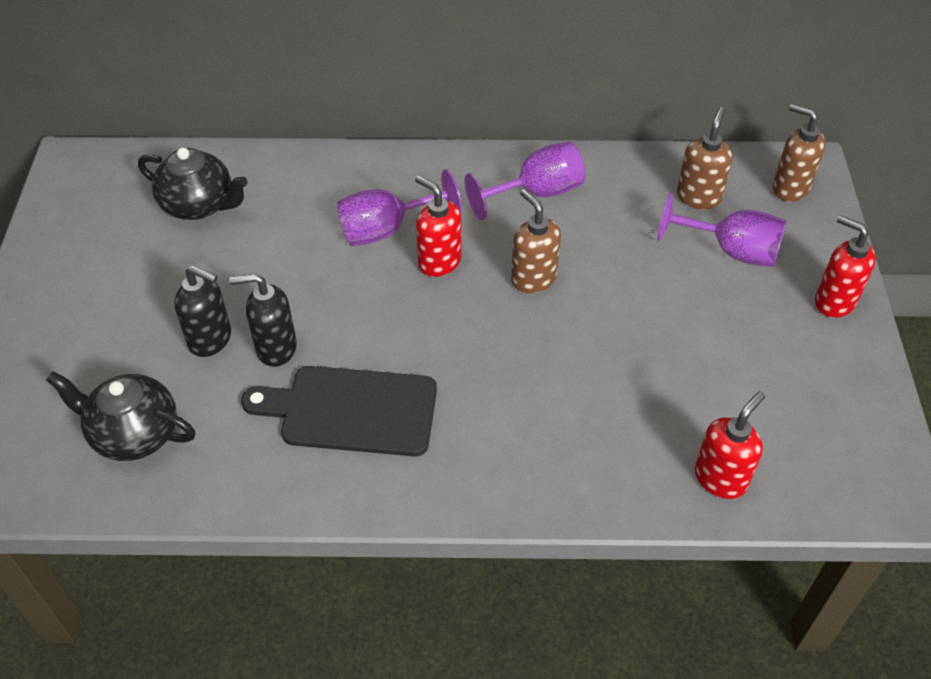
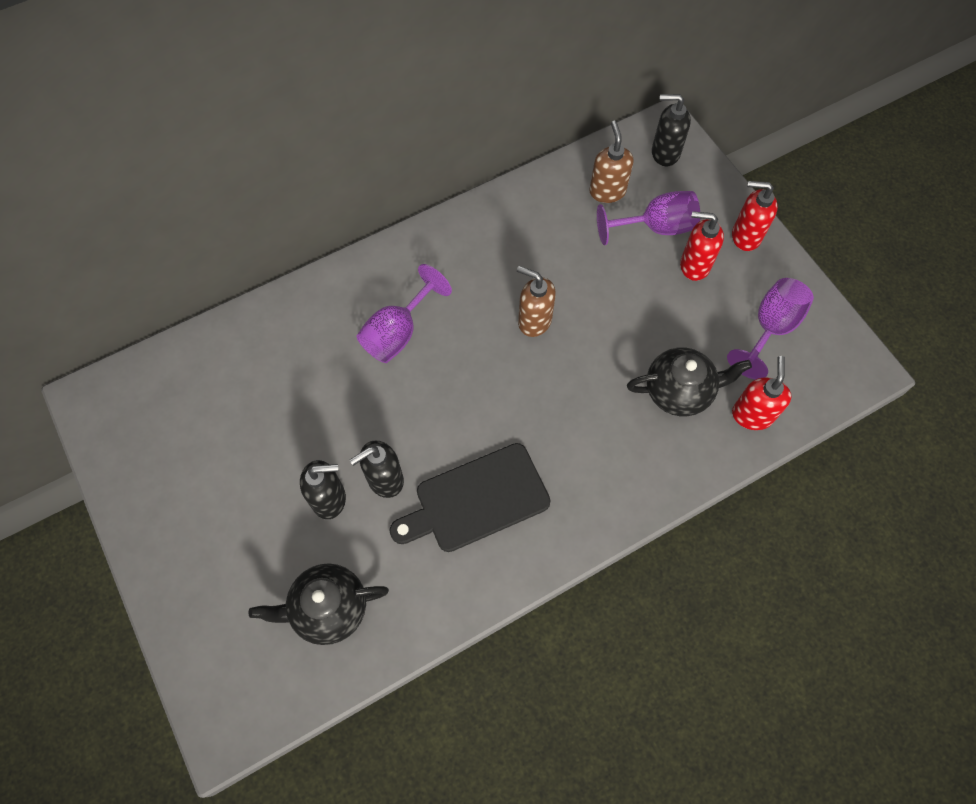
camera: 30 degrees left, 15 degrees up
black teapot [138,148,248,220] -> black teapot moved to [627,347,752,416]
red soap dispenser [415,175,461,277] -> red soap dispenser moved to [680,211,724,281]
purple goblet [464,142,585,220] -> purple goblet moved to [727,278,814,380]
brown soap dispenser [773,104,825,202] -> black soap dispenser [652,94,691,166]

